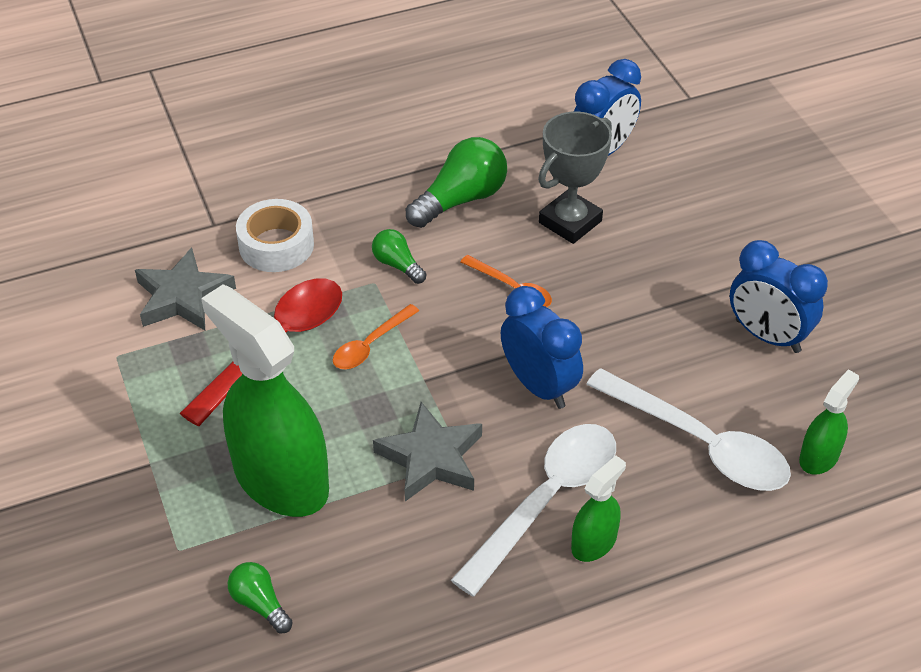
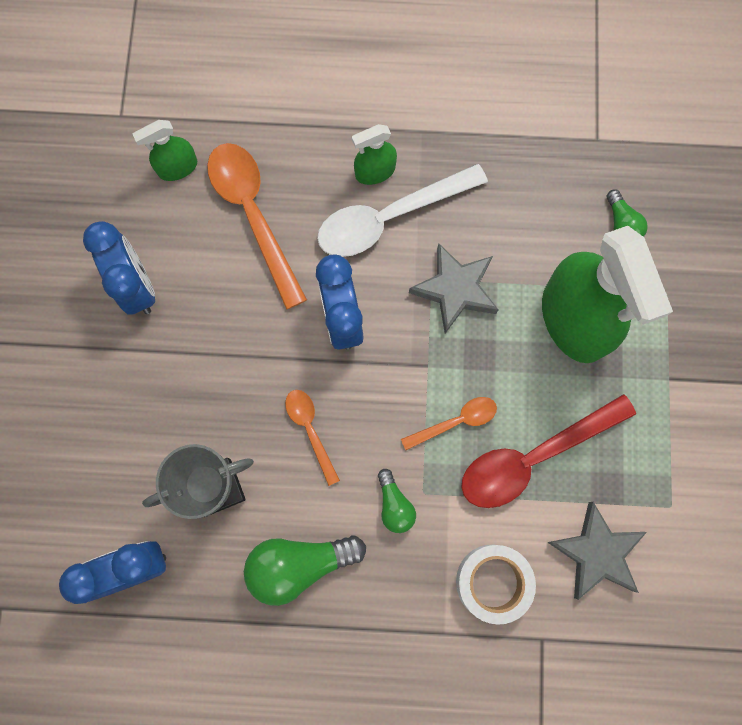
camera: 155 degrees left, 30 degrees up
white spoon [586,368,791,491] -> orange spoon [207,143,307,309]

